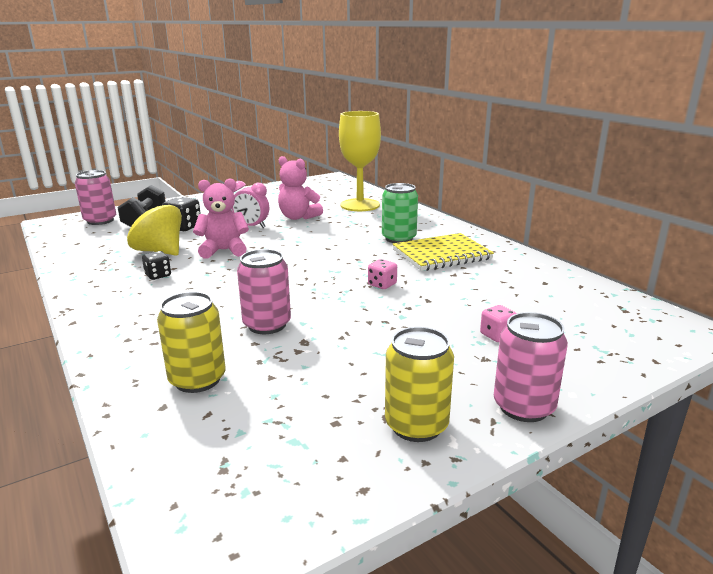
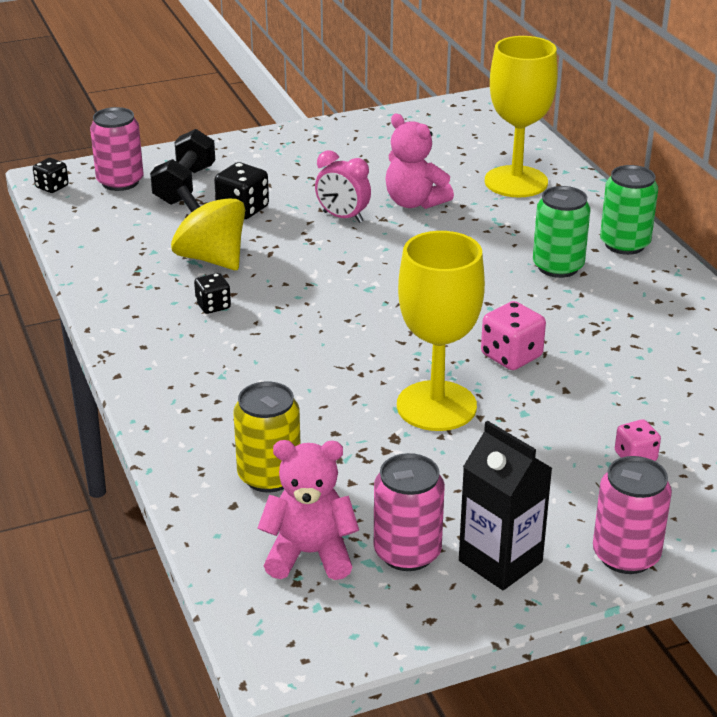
camera: 10 degrees right, 10 degrees up
pink teddy bear [193,178,249,259] -> pink teddy bear moved to [258,440,359,580]
pink can [237,249,291,334] -> pink can moved to [374,453,445,571]
pink dice [368,259,397,289] -> pink dice [481,301,546,370], size x1.56
yellow can [385,327,454,442] -> black carton [459,421,552,590]
yellow notebook [393,233,494,271] -> none
none -> black dice [33,158,69,193]
none -> yellow goblet [397,231,485,431]
none -> green can [600,165,658,255]

